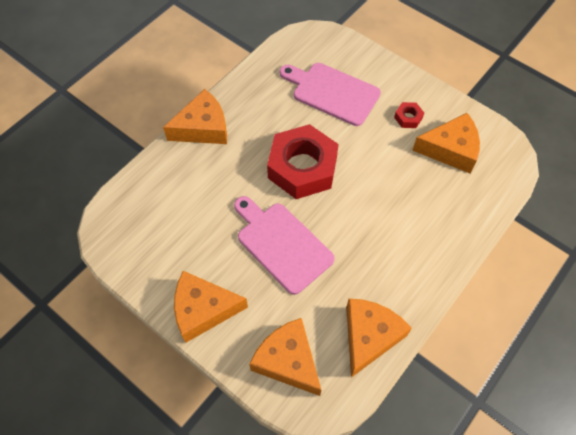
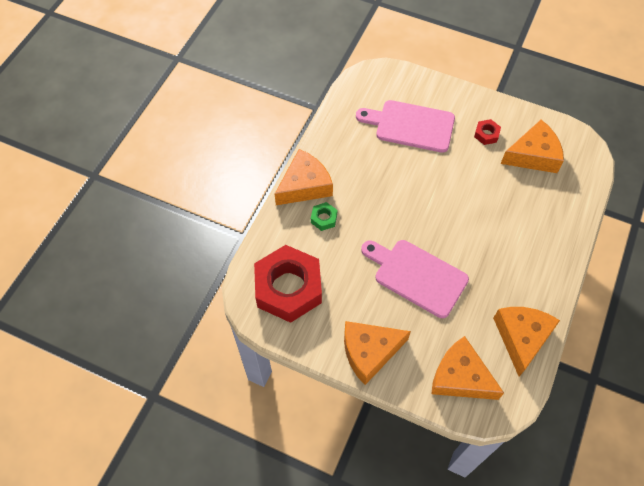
camera: 15 degrees left, 0 degrees up
red nut [267,124,339,199] -> red nut moved to [254,245,322,323]
none -> green nut [311,202,337,231]

